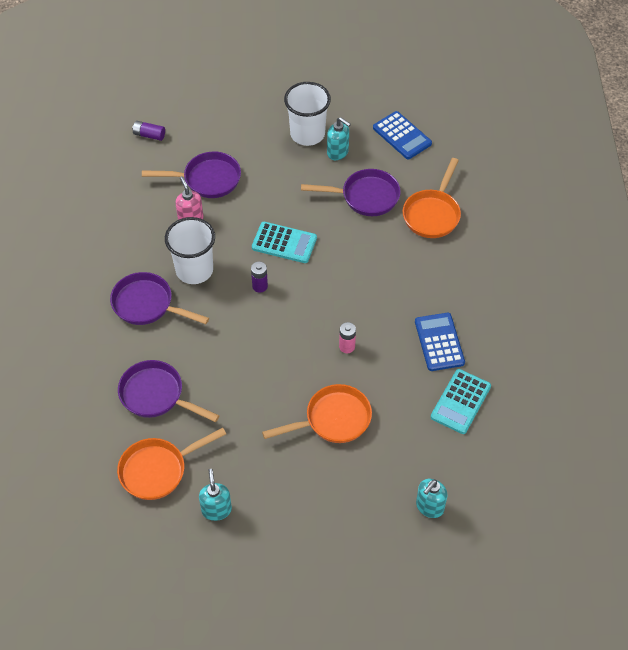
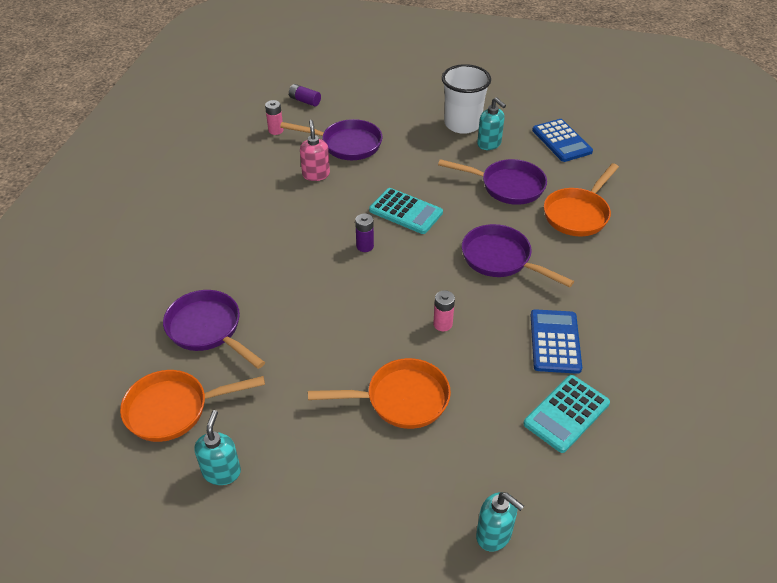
camera: 15 degrees right, 10 degrees down
purple pan [110,272,209,325] -> purple pan moved to [462,224,574,288]
white cup [165,217,215,284] -> none
turquoise soap dispenser [416,479,448,518] -> turquoise soap dispenser turned 105 degrees counterclockwise [476,492,524,552]
none -> pink battery [265,100,283,135]

